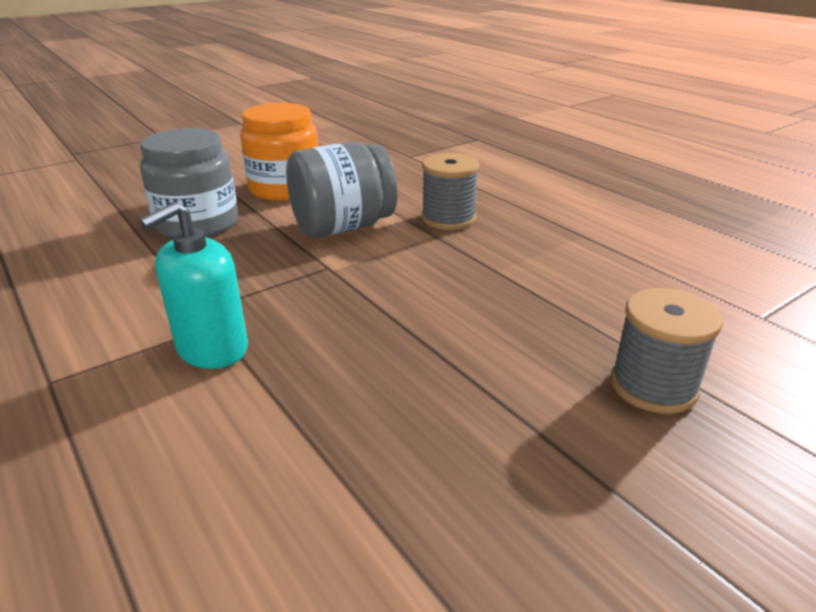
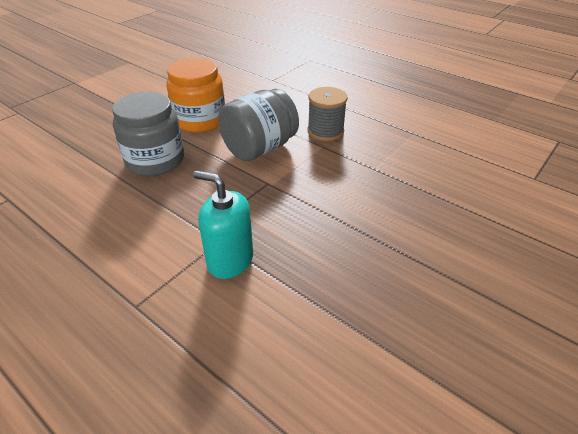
camera: 15 degrees left, 10 degrees up
turquoise soap dispenser [139,202,248,369] -> turquoise soap dispenser turned 90 degrees clockwise [193,171,253,279]
grey spool [610,288,723,414] -> none

